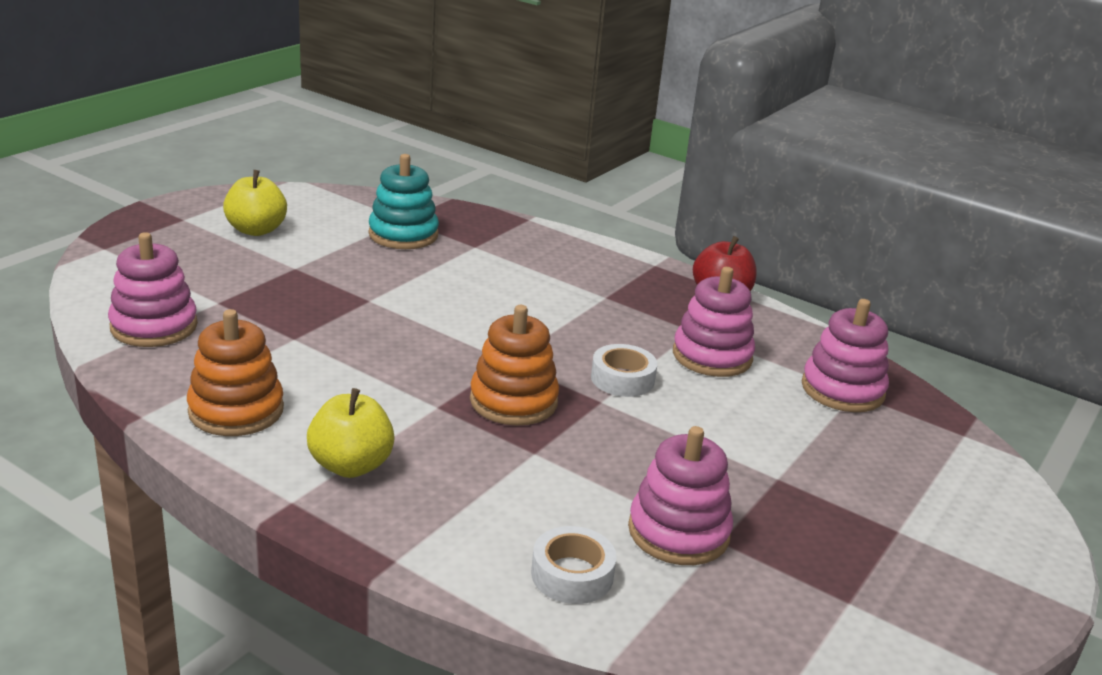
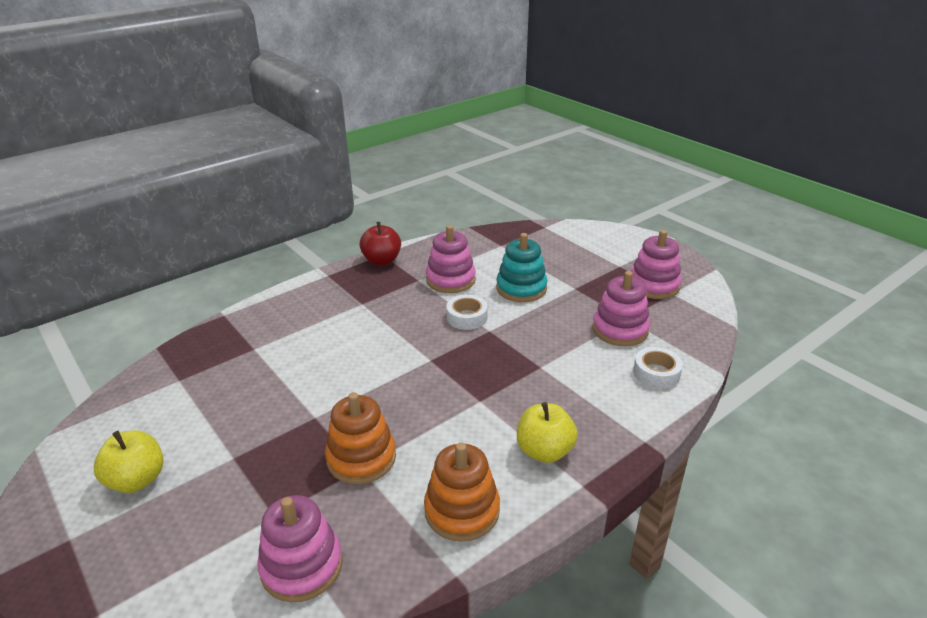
camera: 70 degrees left, 5 degrees up
turquoise stacking toy [368,154,439,249] -> turquoise stacking toy moved to [496,233,548,302]
orange stacking toy [470,305,559,426] -> orange stacking toy moved to [325,392,396,484]
pink stacking toy [802,299,889,412] -> pink stacking toy moved to [631,230,682,299]

